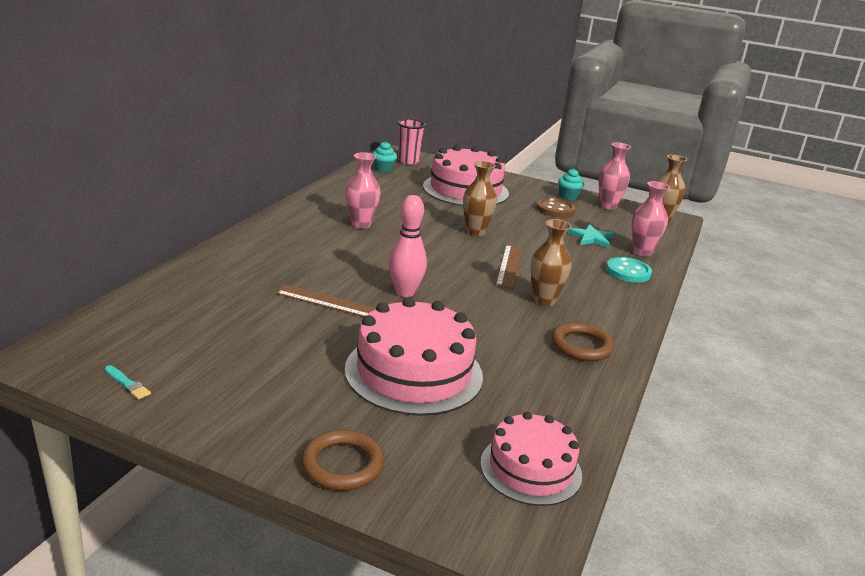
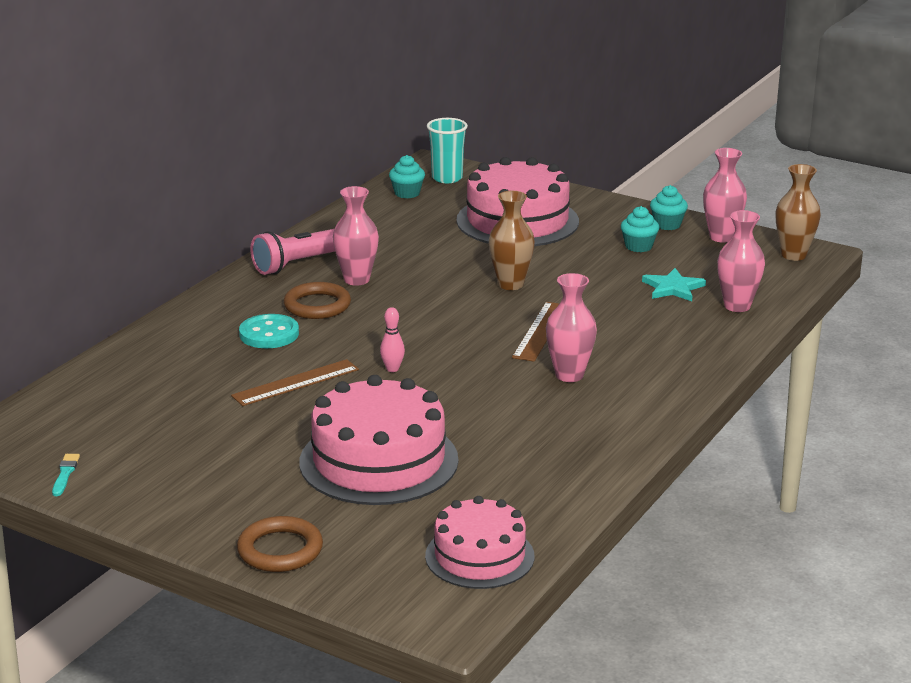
camera: 10 degrees right, 0 degrees up
turquoise brush [105,365,151,400] -> turquoise brush turned 135 degrees counterclockwise [52,454,80,496]
brown ruler [276,284,376,317] -> brown ruler turned 60 degrees counterclockwise [231,359,359,406]
pink bowling pin [389,195,427,297] -> pink bowling pin [380,307,405,372], size x0.53
pink cup [398,119,426,165] -> turquoise cup [427,118,468,183]
brown vase [531,219,572,306] -> pink vase [546,273,597,382]
brown button [537,198,575,218] -> turquoise cupcake [621,206,659,252]
brown ring [552,322,614,361] -> brown ring moved to [284,282,351,319]
turquoise button [606,257,652,283] -> turquoise button moved to [239,314,299,348]
none -> pink flashlight [250,229,335,275]

